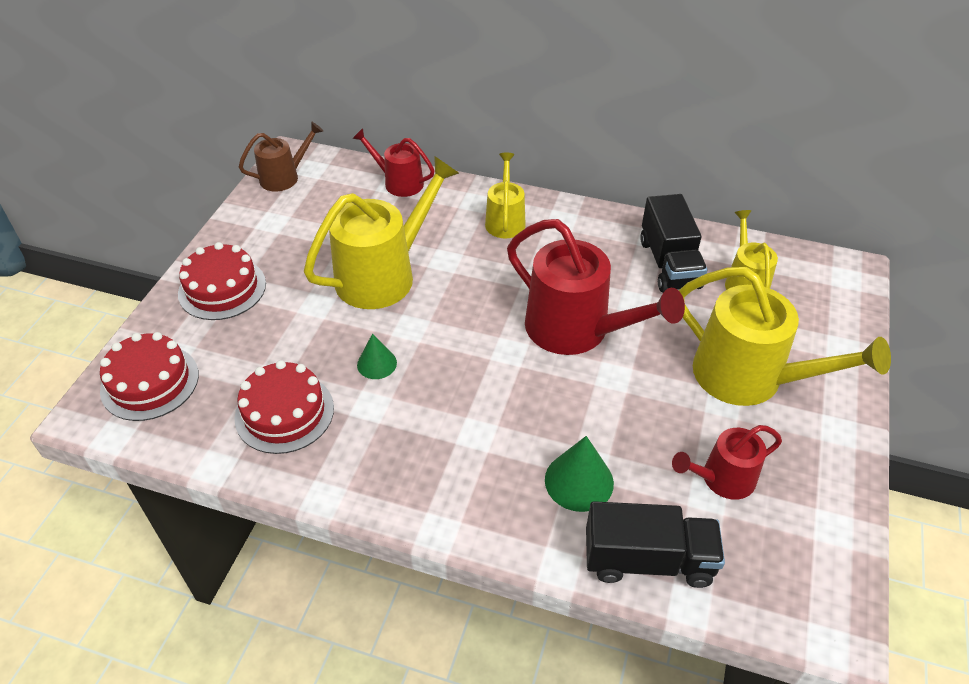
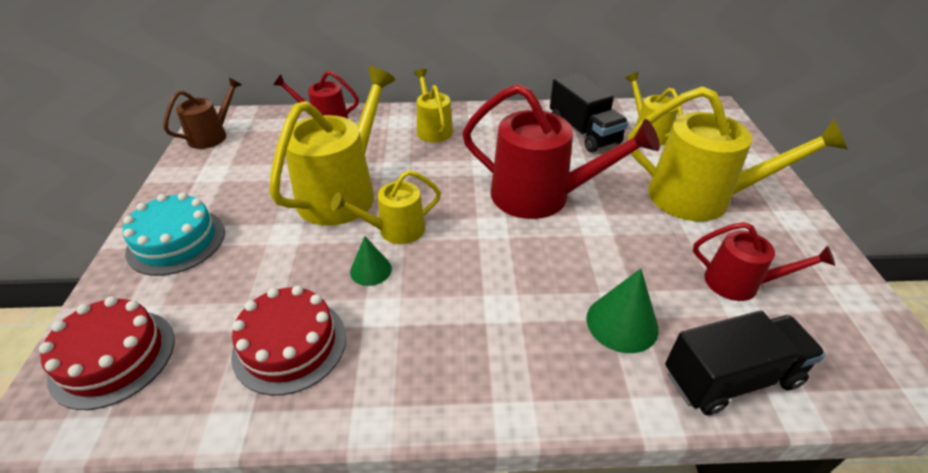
camera: 20 degrees left, 5 degrees down
red cake [178,242,266,320] -> turquoise cake [123,193,225,276]
red watering can [672,425,782,500] -> red watering can turned 120 degrees counterclockwise [693,222,835,301]
none -> yellow watering can [331,170,441,244]

